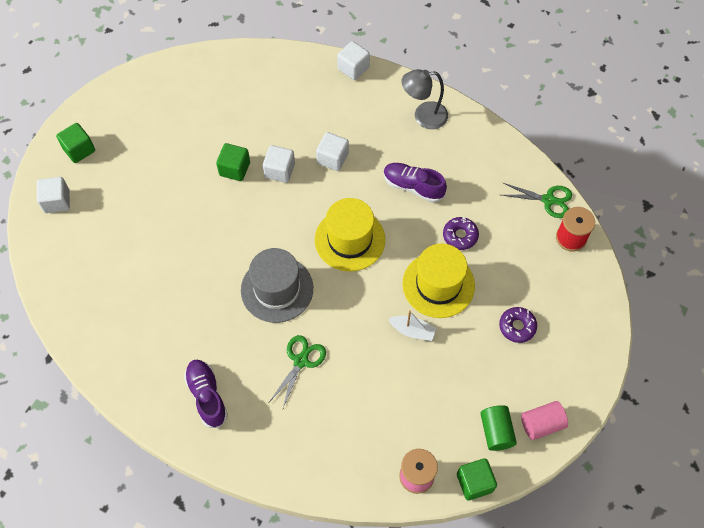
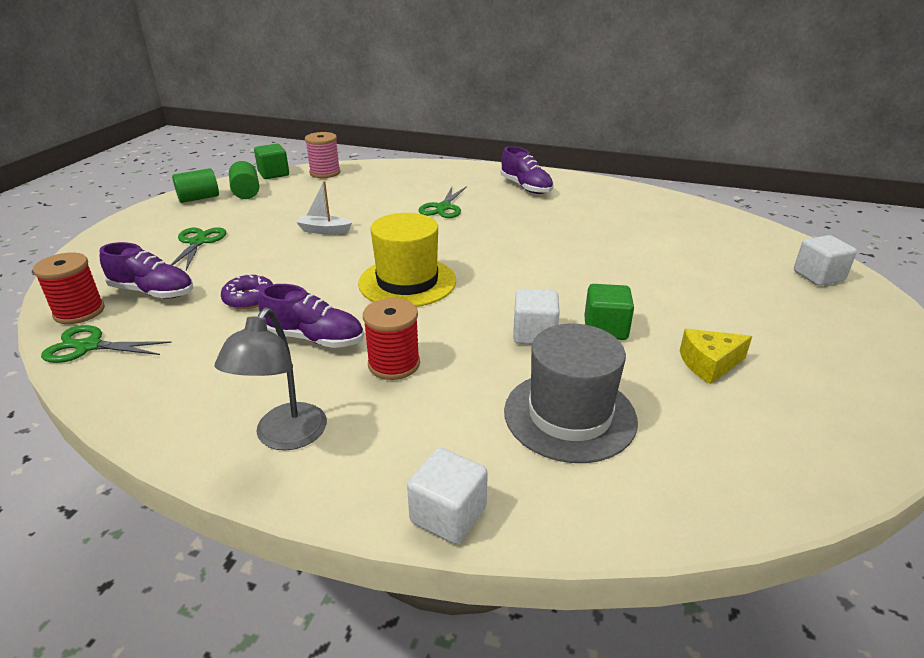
camera: 170 degrees right, 30 degrees down
green cube [56,123,95,163] -> none
grey hat [241,248,313,323] -> grey hat moved to [504,324,638,463]
white cube [316,132,349,171] -> none
grey lamp [401,69,448,129] -> grey lamp turned 120 degrees clockwise [215,308,327,450]
yellow hat [402,243,475,318] -> none
purple donut [499,307,537,343] -> green scissors [170,227,226,270]
pink cylinder [521,401,568,440] -> green cylinder [172,168,219,203]
none -> purple shoe [100,242,193,299]
none -> red spool [363,298,420,380]
none -> yellow cheese [680,329,752,384]

